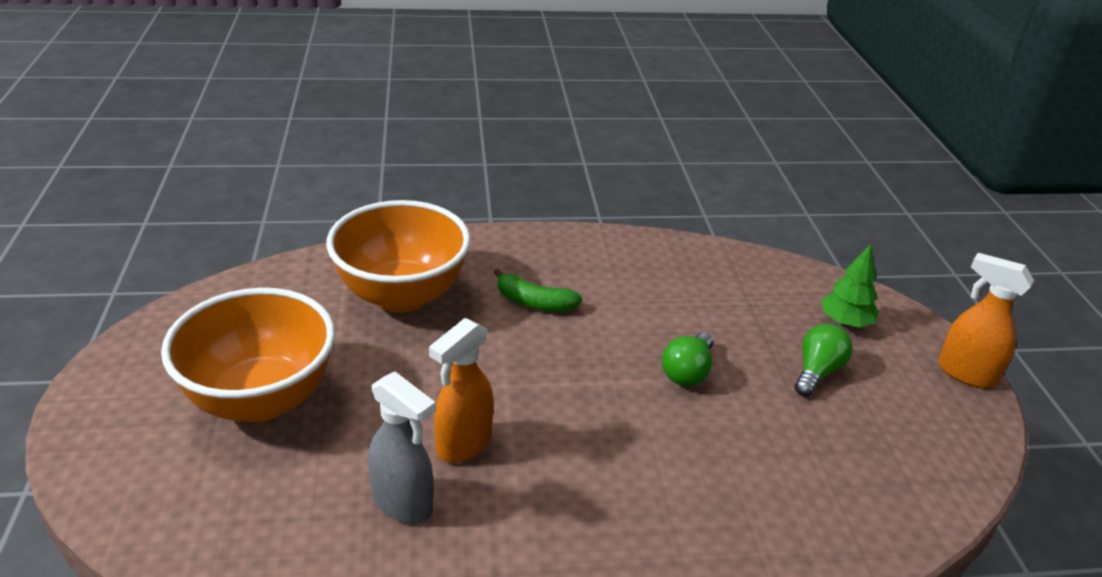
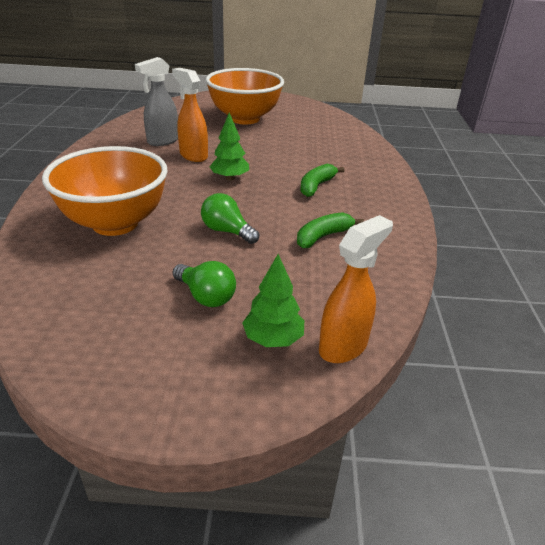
camera: 100 degrees right, 0 degrees up
orange bowl [326,200,471,313] -> orange bowl moved to [42,146,168,236]
orange spray bottle [938,253,1034,388] -> orange spray bottle moved to [319,215,393,363]
none -> green tree [210,113,249,180]
none -> green banana [297,212,364,248]

